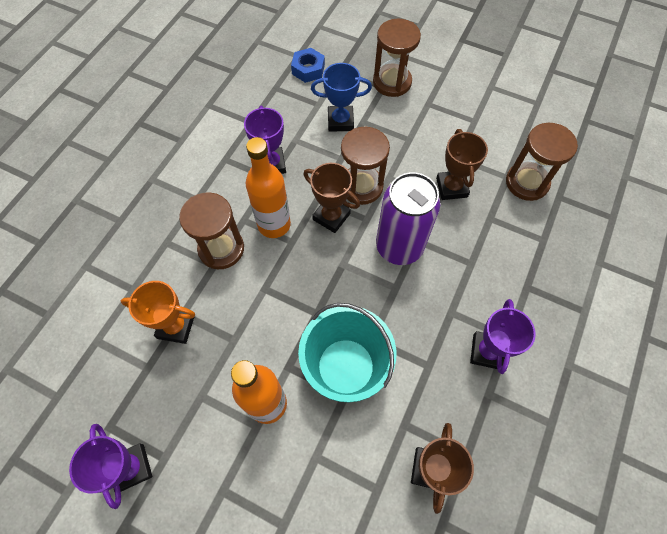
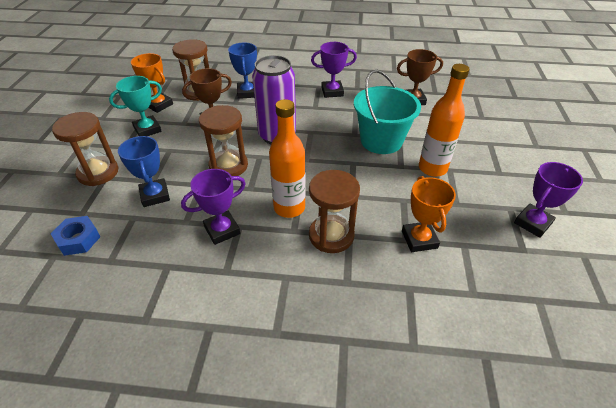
camera: 110 degrees left, 20 degrees down
brown trophy [303,163,360,233] -> none
none -> turquoise trophy [109,76,162,136]
none -> orange trophy [131,53,173,113]
none -> blue trophy [228,43,257,99]

